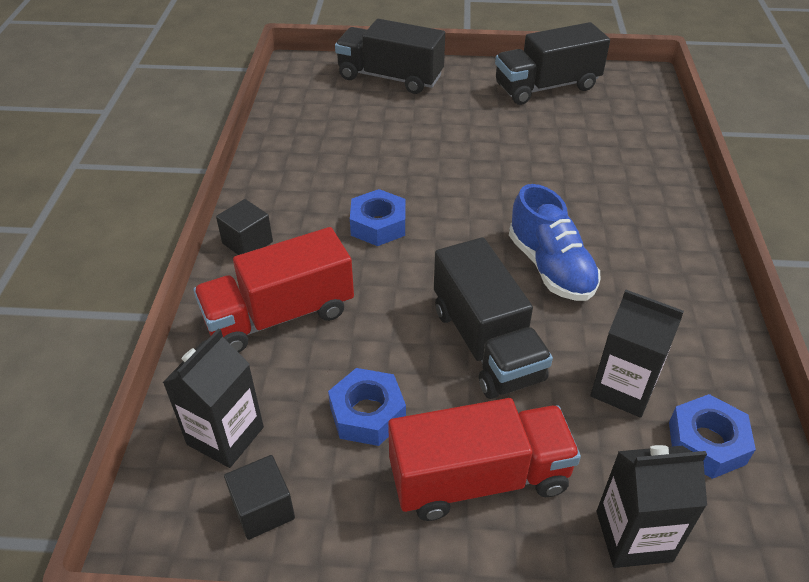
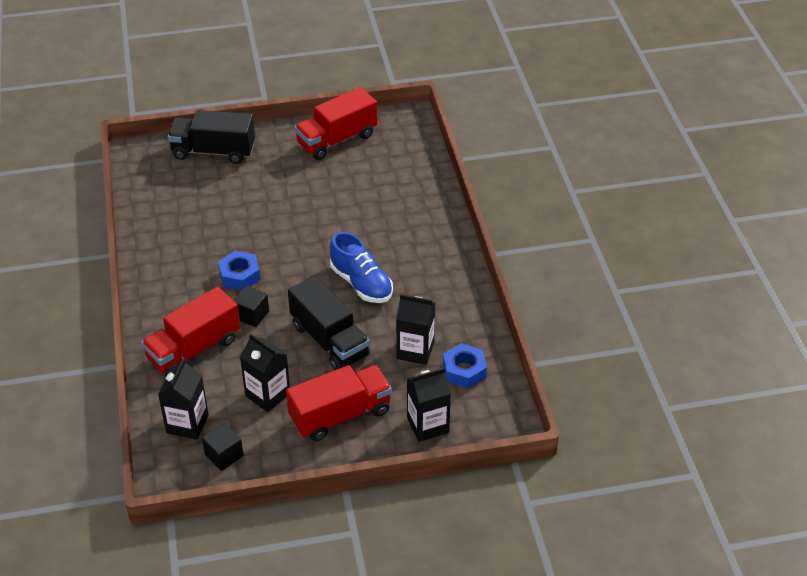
camera: 15 degrees left, 0 degrees up
black cube [216,199,273,255] -> black cube moved to [233,286,269,327]
blue nut [328,368,406,446] -> black carton [240,334,290,412]
black truck [495,22,610,105] -> red truck [294,87,378,160]

